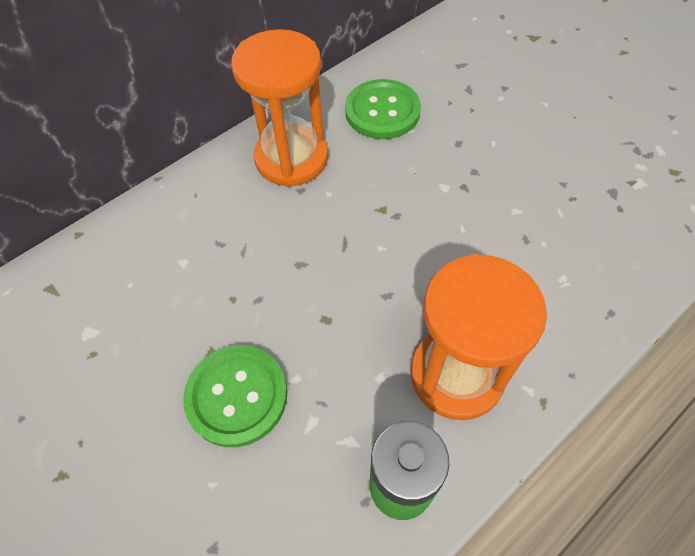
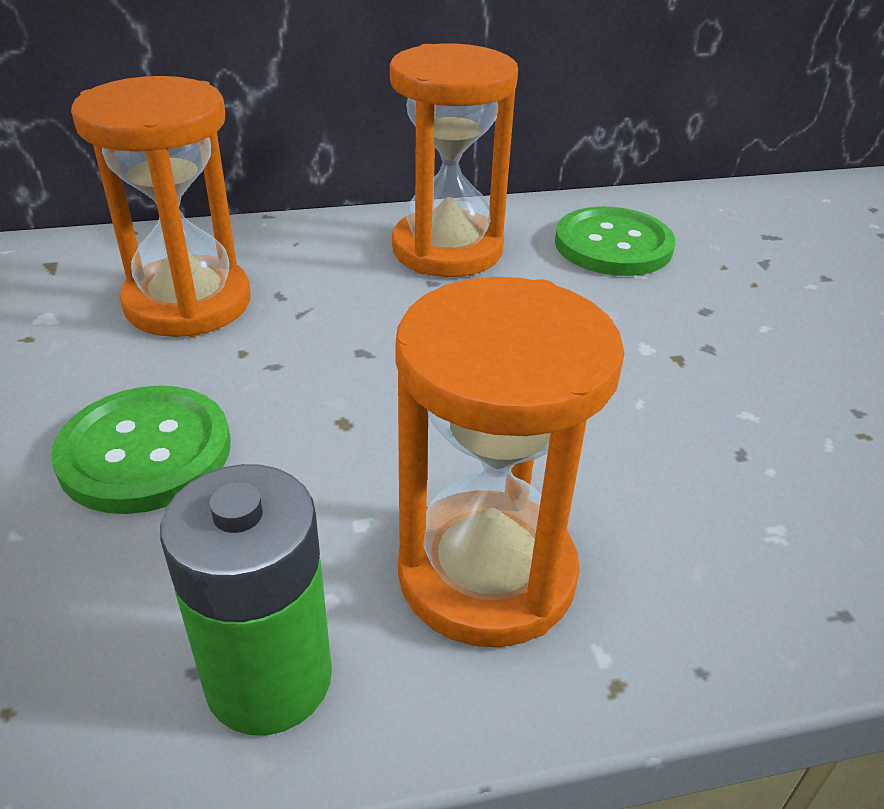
camera: 25 degrees right, 20 degrees down
none -> orange hourglass [71,76,250,337]

